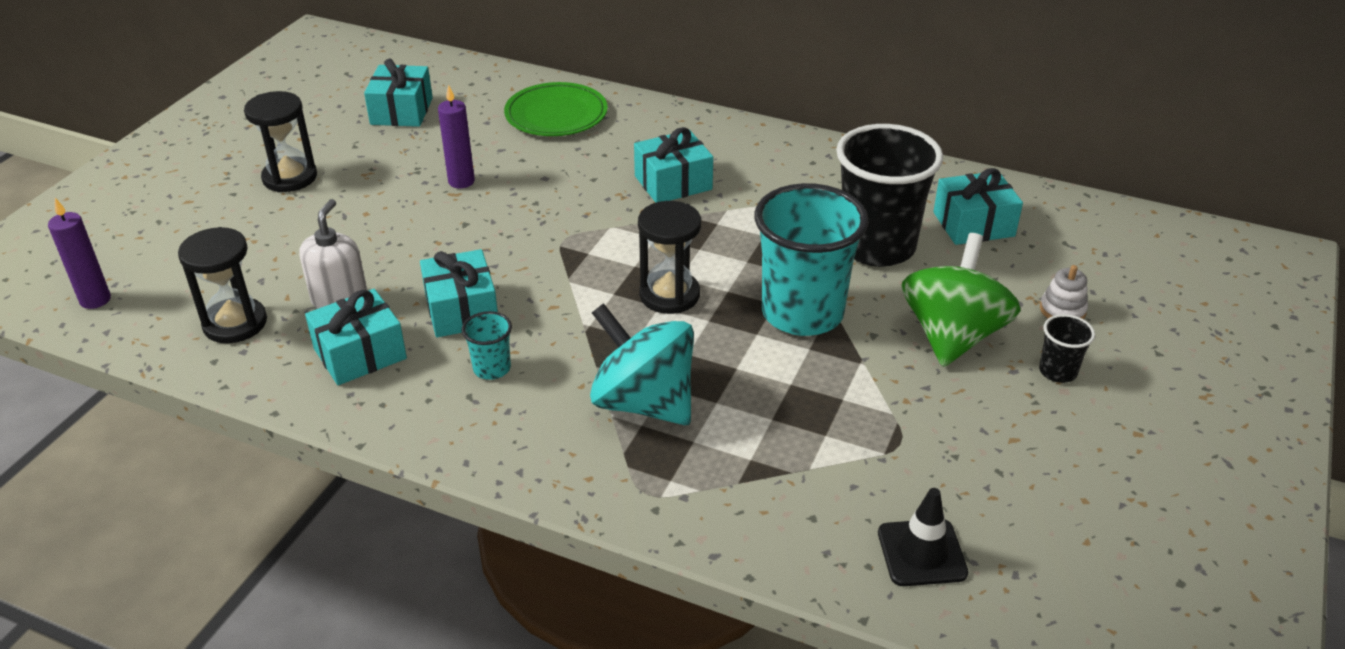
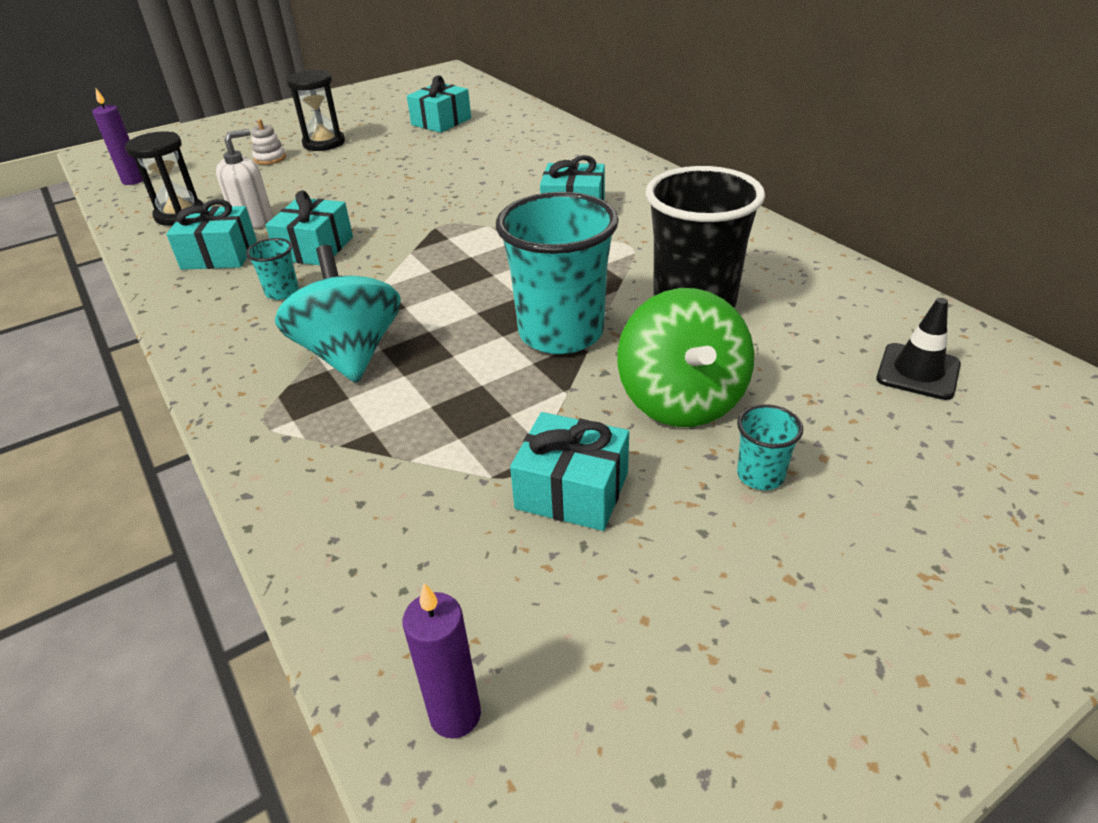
camera: 35 degrees right, 0 degrees up
purple candle [438,85,475,189] -> purple candle moved to [402,583,481,739]
green plate [504,82,608,136] -> none
black hourglass [638,201,701,314] -> none
black traffic cone [878,488,968,586] -> black traffic cone moved to [876,298,961,400]
green spinning top [902,233,1021,367] -> green spinning top turned 120 degrees clockwise [617,288,754,427]
turquoise gift [933,168,1023,245] -> turquoise gift moved to [510,412,629,531]
black cup [1039,314,1095,383] -> turquoise cup [737,404,803,490]
white stacking toy [1040,265,1088,319] -> white stacking toy moved to [251,119,286,165]

